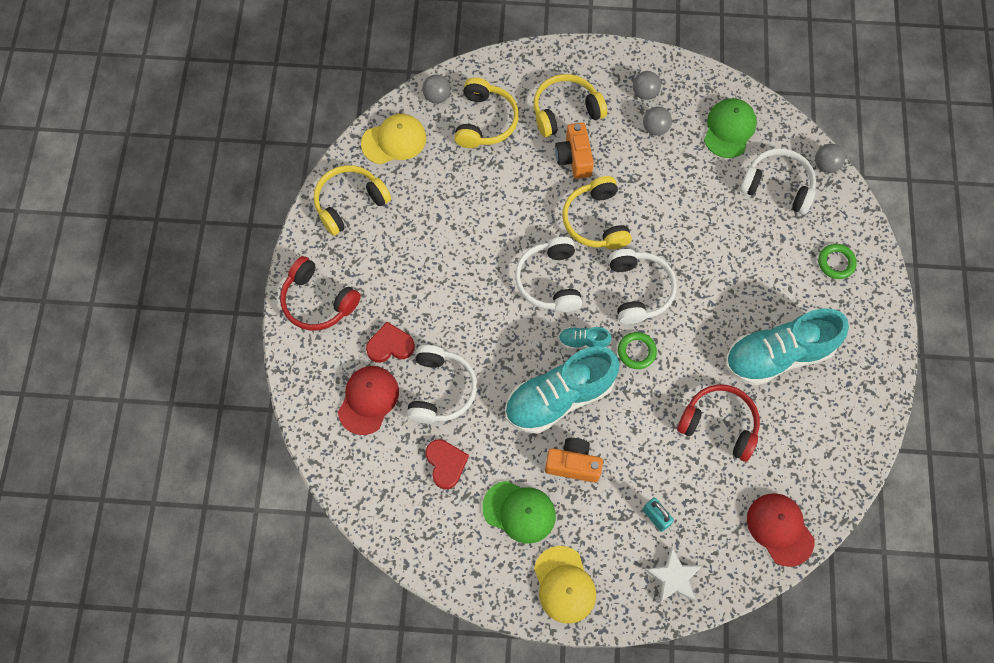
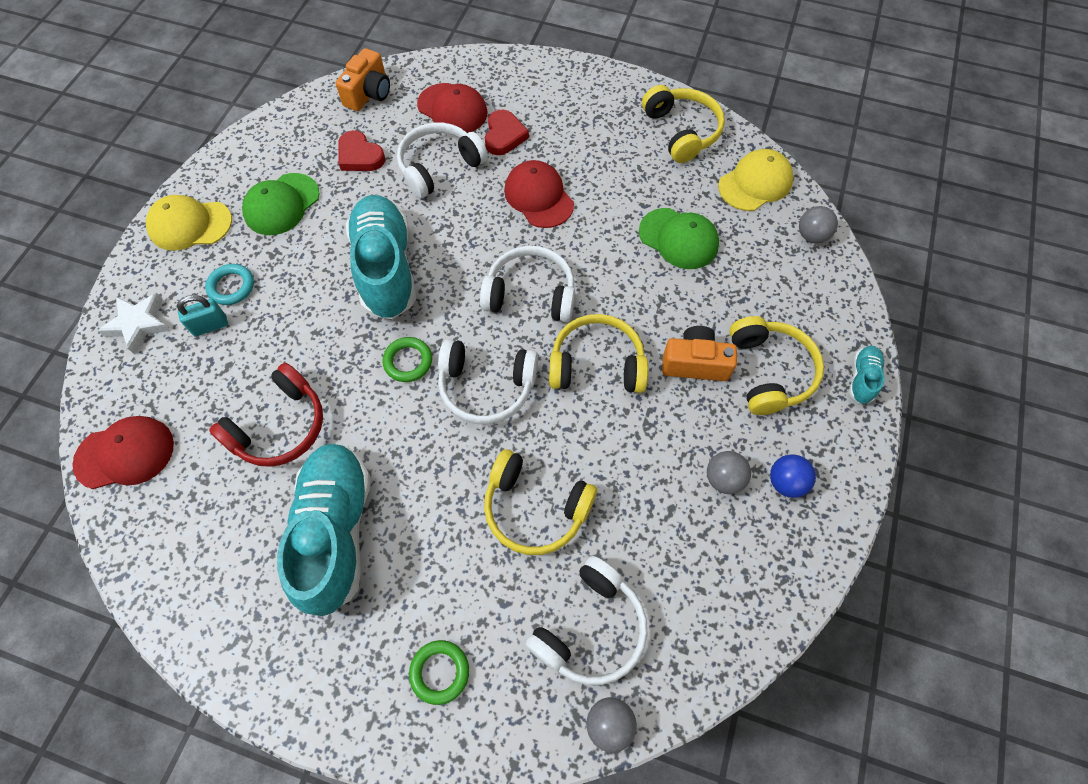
camera: 105 degrees right, 5 degrees down
red headphones [280,256,361,331] -> none
yellow cap [361,114,426,164] -> yellow cap turned 120 degrees counterclockwise [718,149,794,211]
white headphones [407,345,477,424] -> white headphones turned 120 degrees clockwise [397,123,488,199]
red heart [425,439,469,489] -> red heart turned 45 degrees clockwise [338,130,385,171]
yellow headphones [454,77,519,148] -> yellow headphones moved to [484,449,597,555]
orange camera [545,438,603,483] -> orange camera moved to [336,48,390,111]
turquoise shoe [559,327,612,349] -> turquoise shoe moved to [849,346,885,404]
grey ball [633,71,661,100] -> blue ball [770,454,816,498]
green cap [704,98,757,158] -> green cap moved to [639,208,719,269]
none -> turquoise ring [205,264,254,305]
none -> red cap [504,160,574,228]

